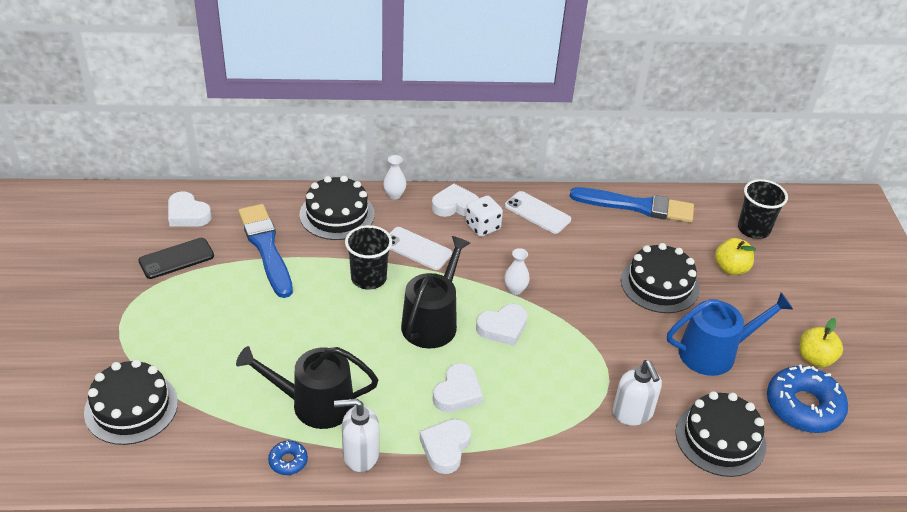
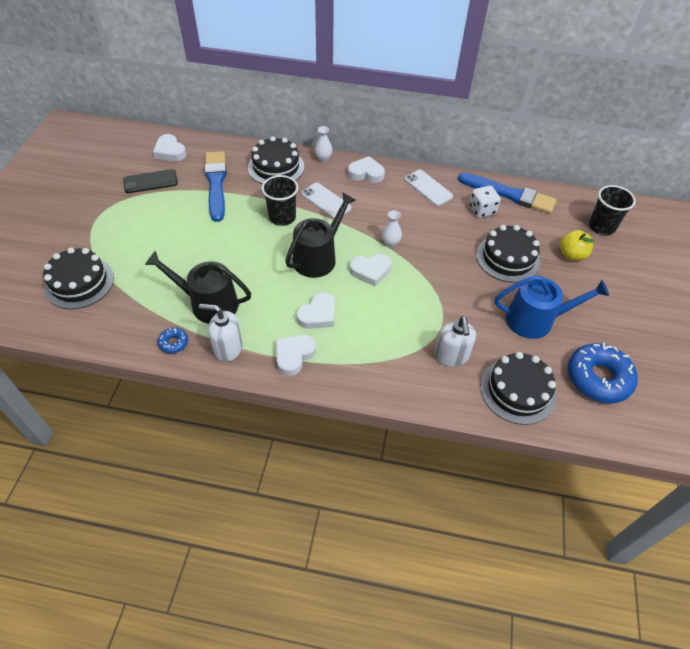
camera: 15 degrees right, 10 degrees up
white dice [466,196,503,237] -> white dice moved to [469,186,501,218]
yellow apple [800,318,843,368] -> none

